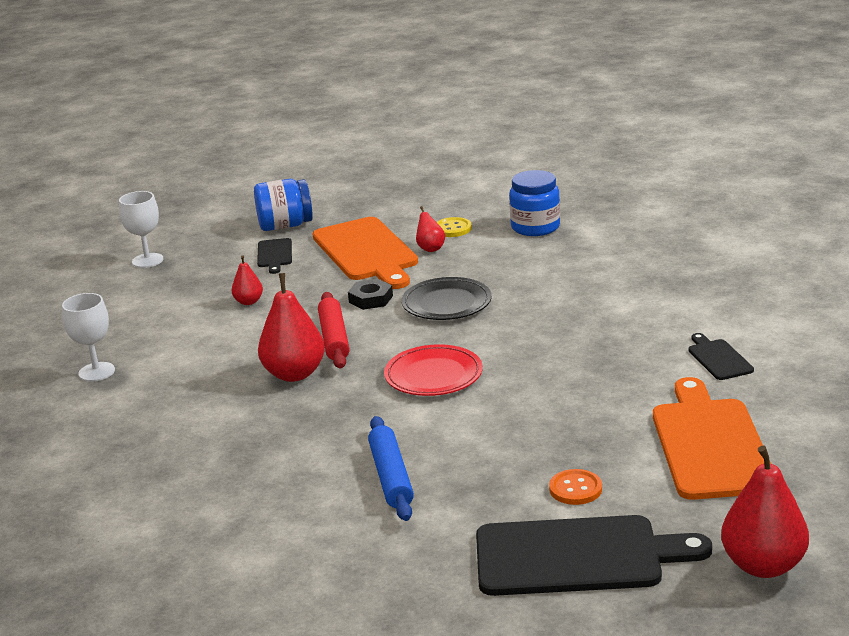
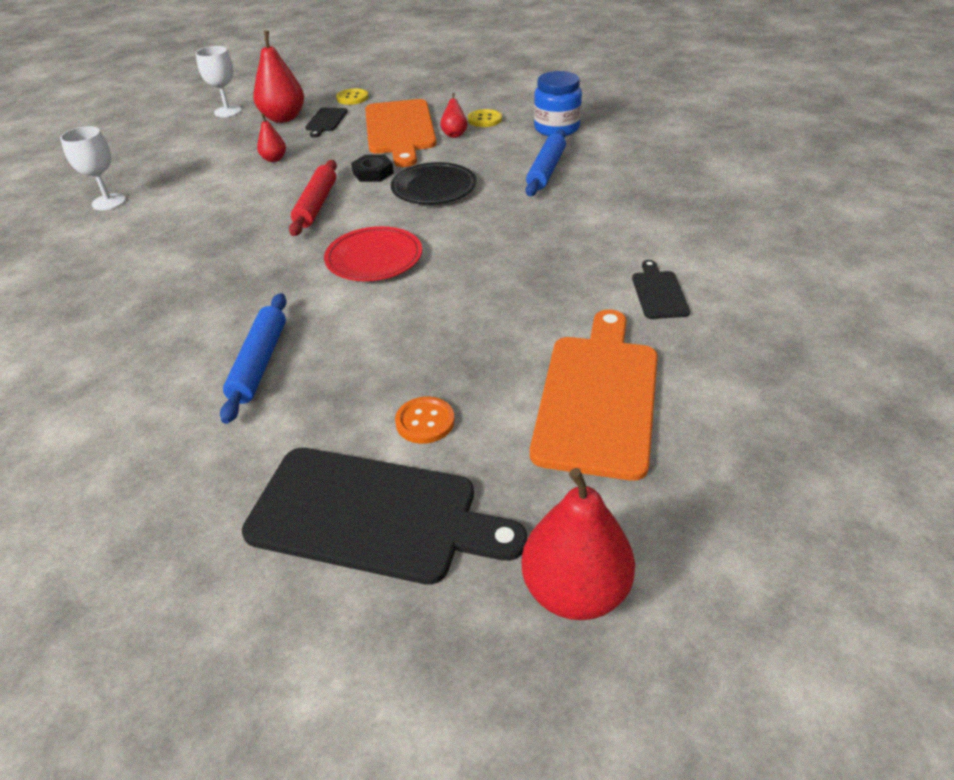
camera: 15 degrees right, 15 degrees up
blue jar [254,179,313,231] -> yellow button [336,88,369,105]
red pear [258,273,325,382] -> red pear moved to [253,31,304,123]
none -> blue rolling pin [526,129,566,196]

